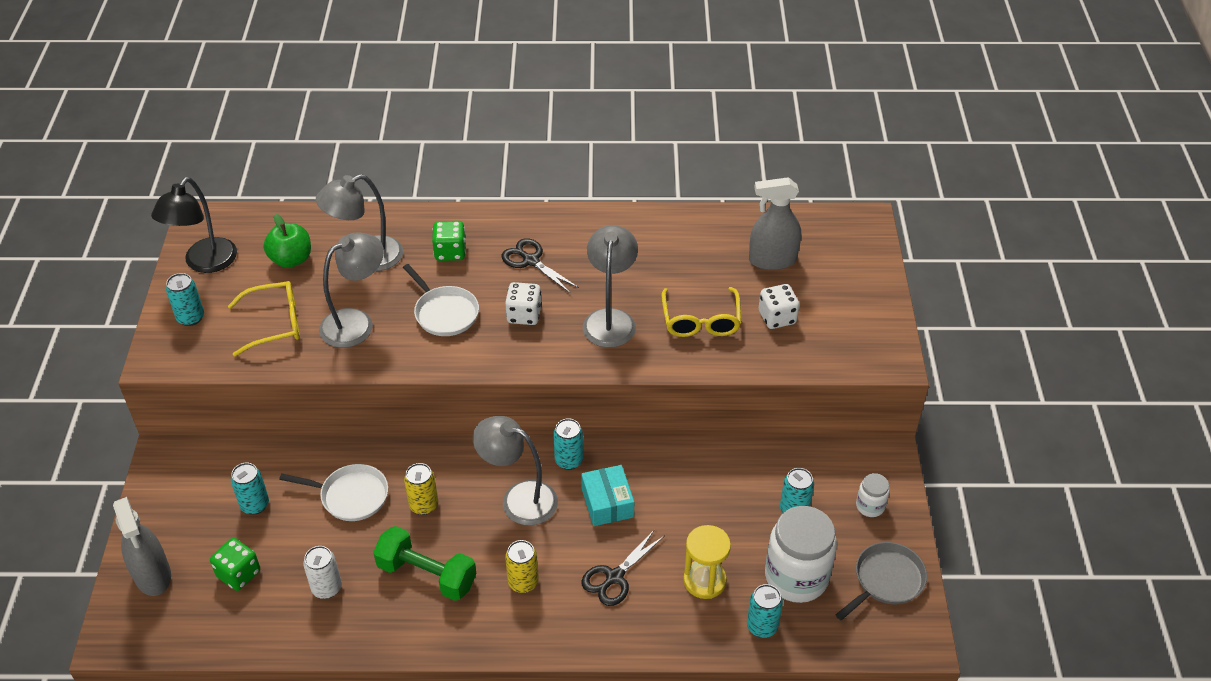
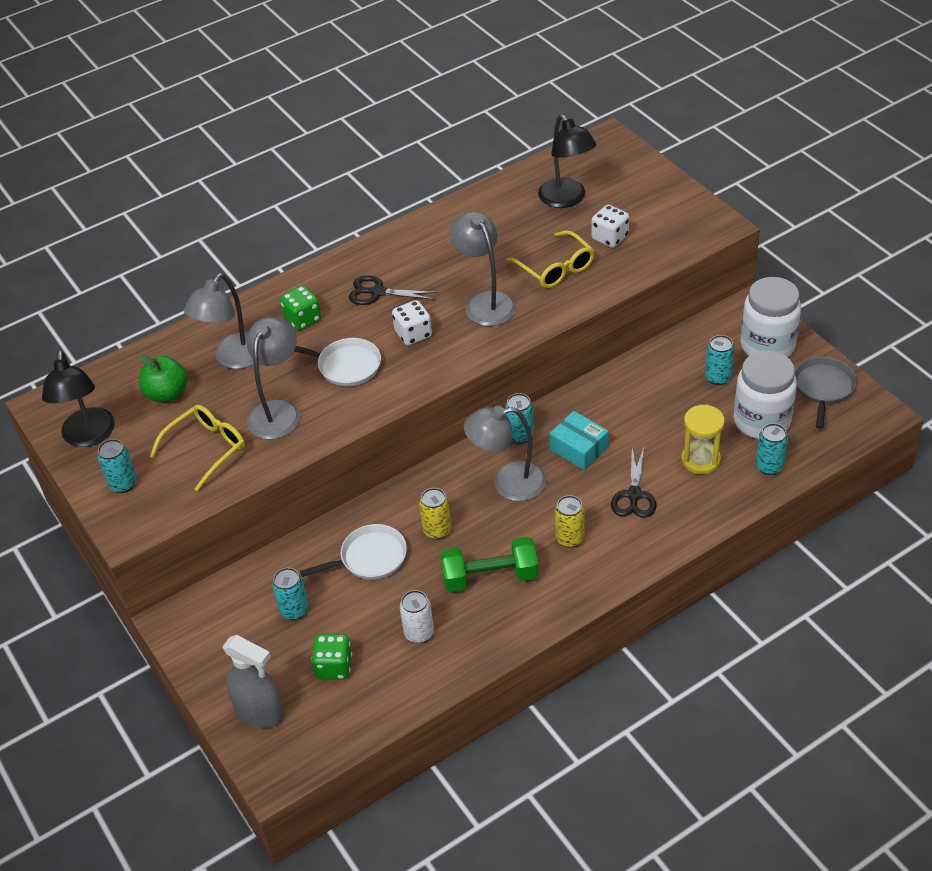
camera: 30 degrees left, 0 degrees up
grey spray bottle [749,177,801,270] -> black lamp [538,114,596,208]
white jar [856,473,890,517] -> white jar [741,277,801,357], size x2.11

